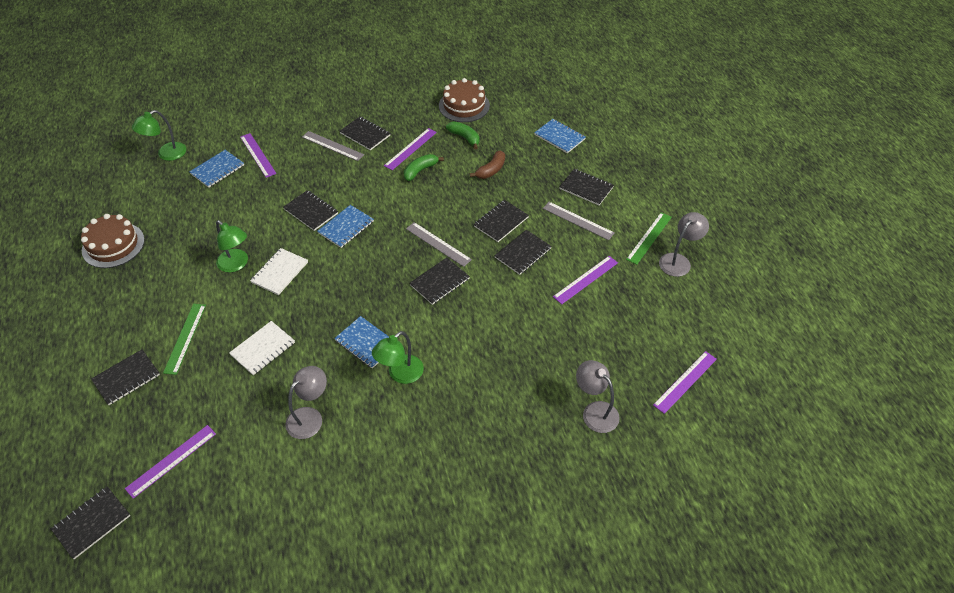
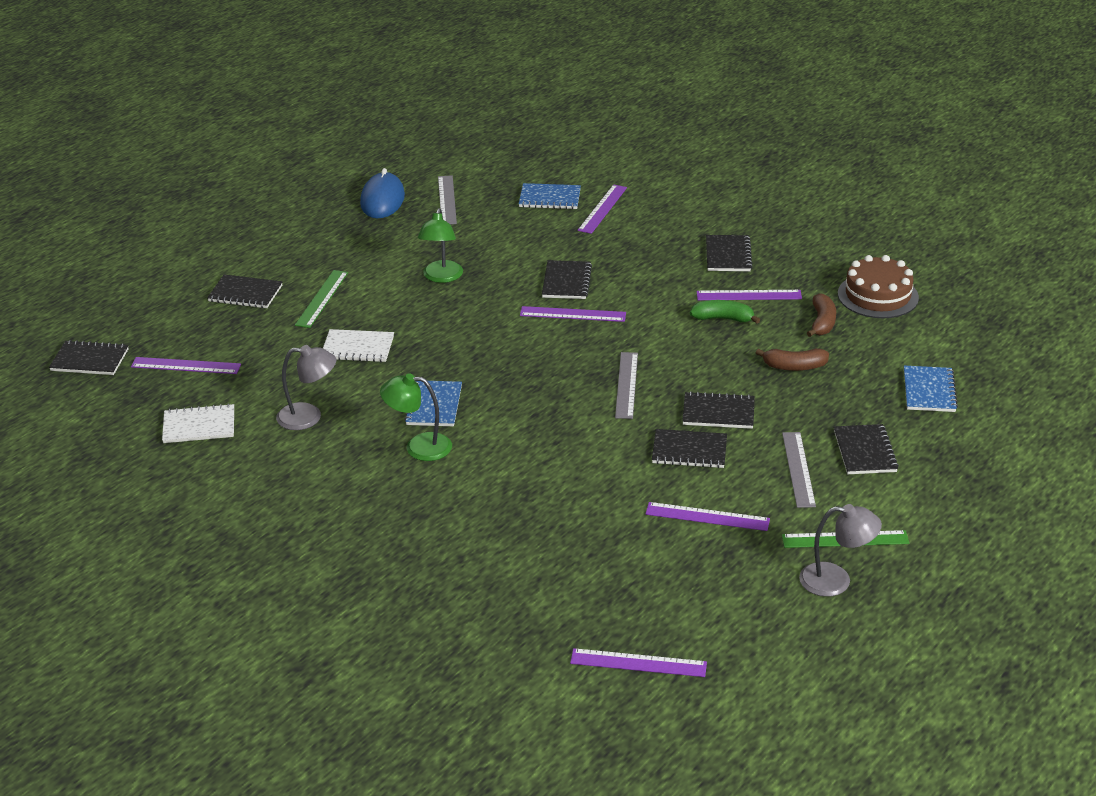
camera: 55 degrees right, 15 degrees down
brown cake [81,214,145,268] -> blue mouse [360,168,405,218]
green lamp [132,110,186,161] -> none
green ruler [163,304,206,375] -> green ruler turned 45 degrees counterclockwise [295,270,348,328]
white notebook [250,248,308,295] -> white notebook moved to [162,404,234,443]
grey ruler [302,131,364,161] -> grey ruler moved to [438,175,457,224]
blue notebook [317,205,374,248] -> purple ruler [520,306,626,322]
black notebook [409,258,470,305] -> none
green banana [446,122,479,149] -> brown banana [807,293,836,337]
grey lamp [576,360,620,433] -> none

